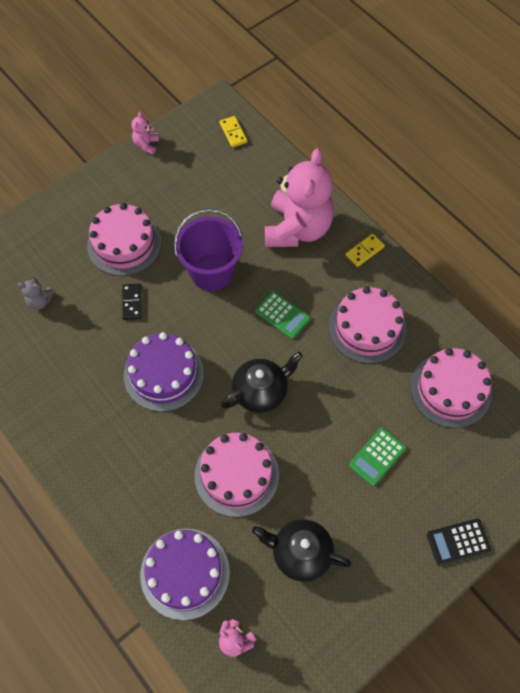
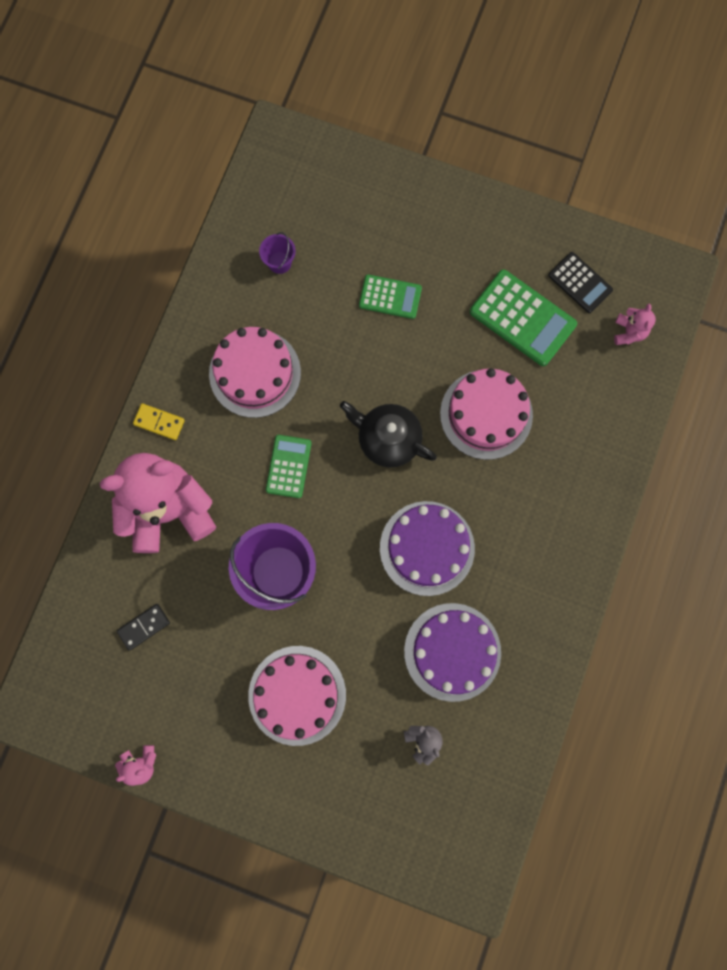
camera: 120 degrees left, 15 degrees up
black domino [122,283,142,320] -> black domino moved to [117,604,170,651]
purple cake [140,528,230,620] -> purple cake moved to [404,603,501,702]
yellow domino [219,116,247,148] -> none
black teapot [252,519,351,582] -> green calculator [470,270,577,366]
pink cake [410,348,492,428] -> purple bucket [259,232,296,274]
black calculator [427,519,491,566] -> black calculator moved to [548,252,613,313]

